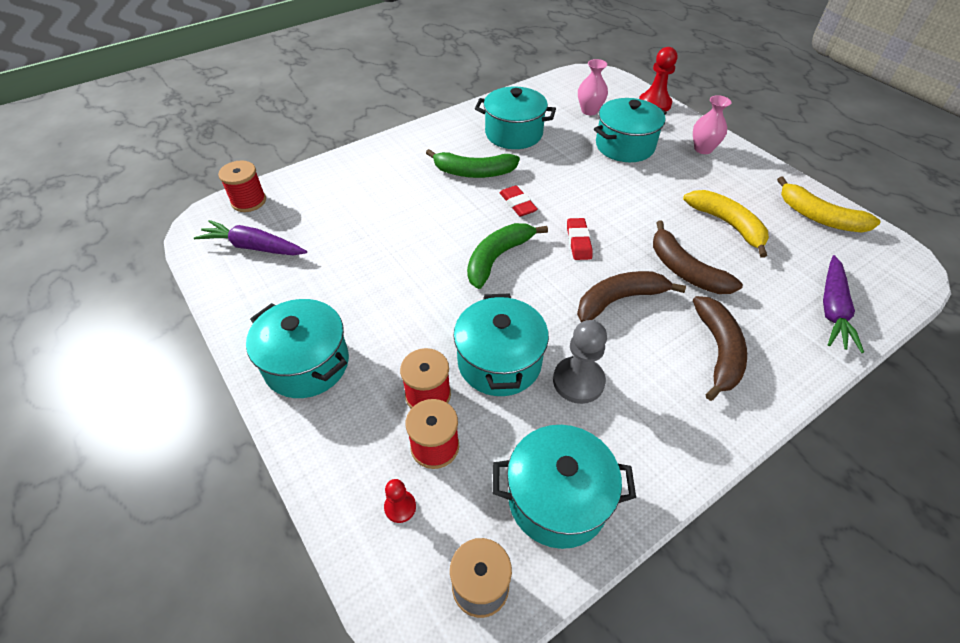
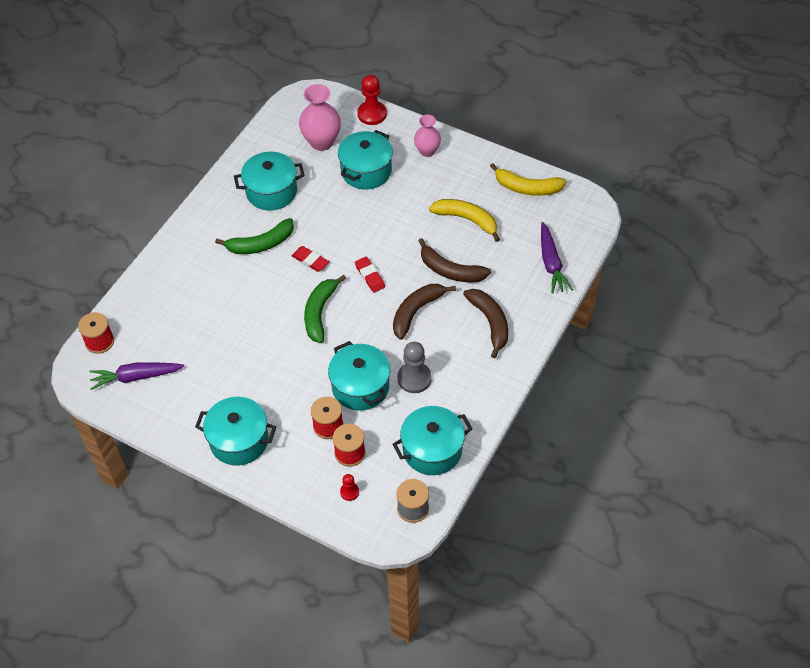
camera: 25 degrees left, 5 degrees up
pink vase [578,59,608,115] -> pink vase [299,84,341,151], size x1.55

